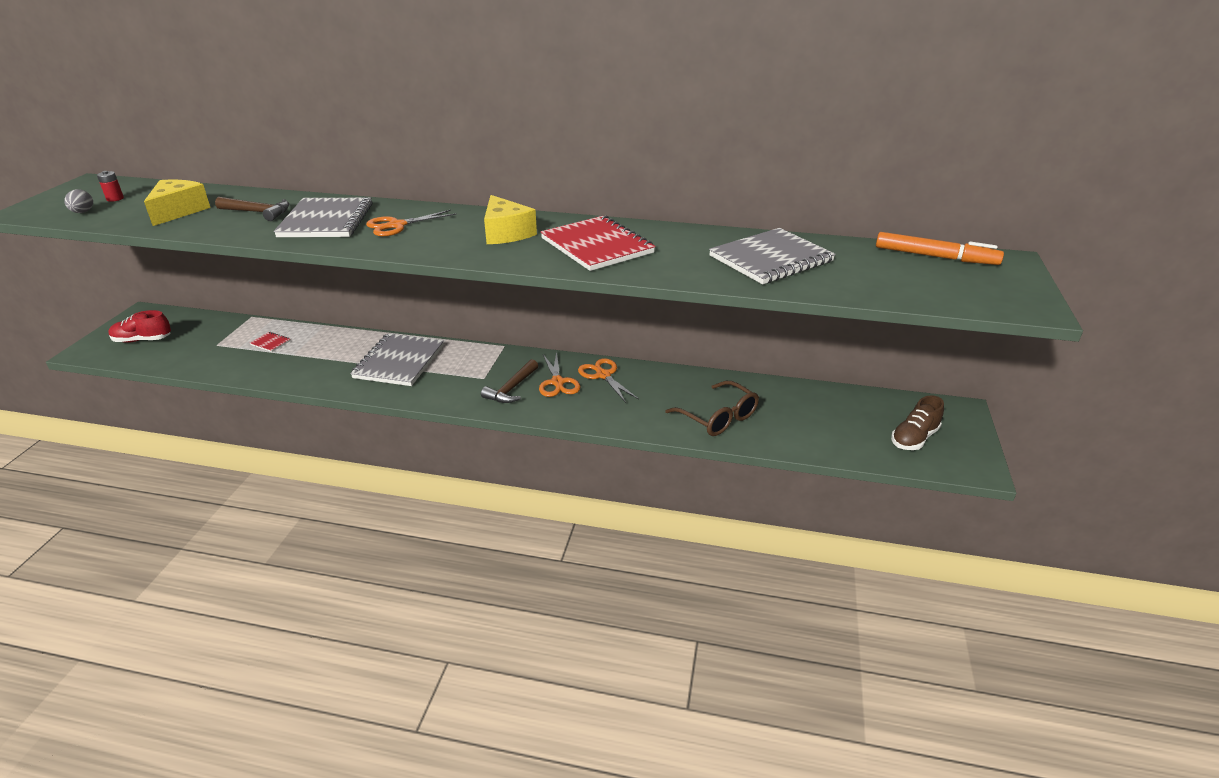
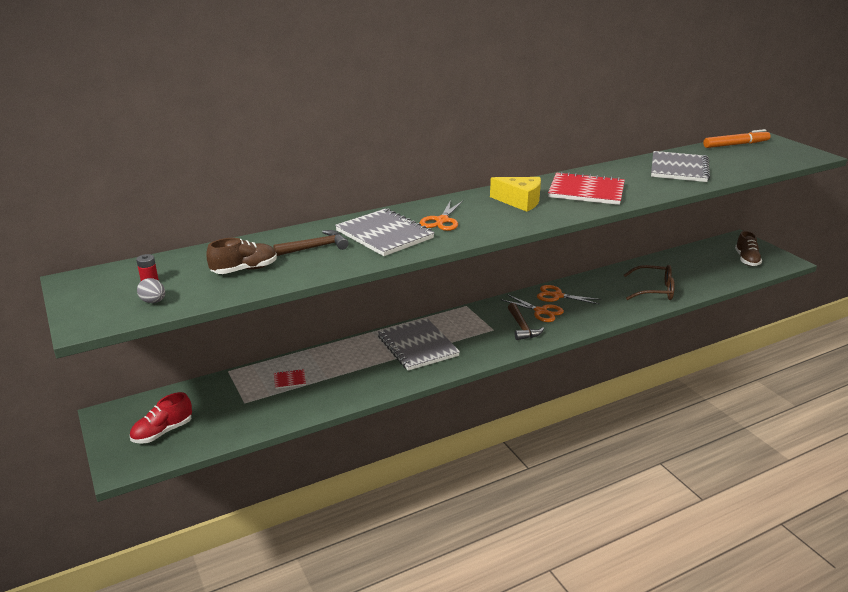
camera: 40 degrees left, 5 degrees down
yellow cheese [144,180,211,226] -> brown shoe [206,238,277,274]

